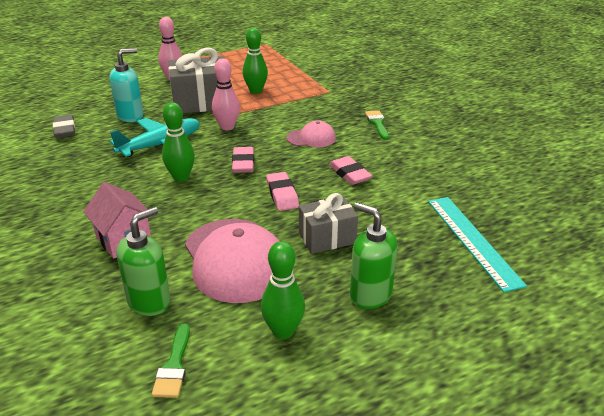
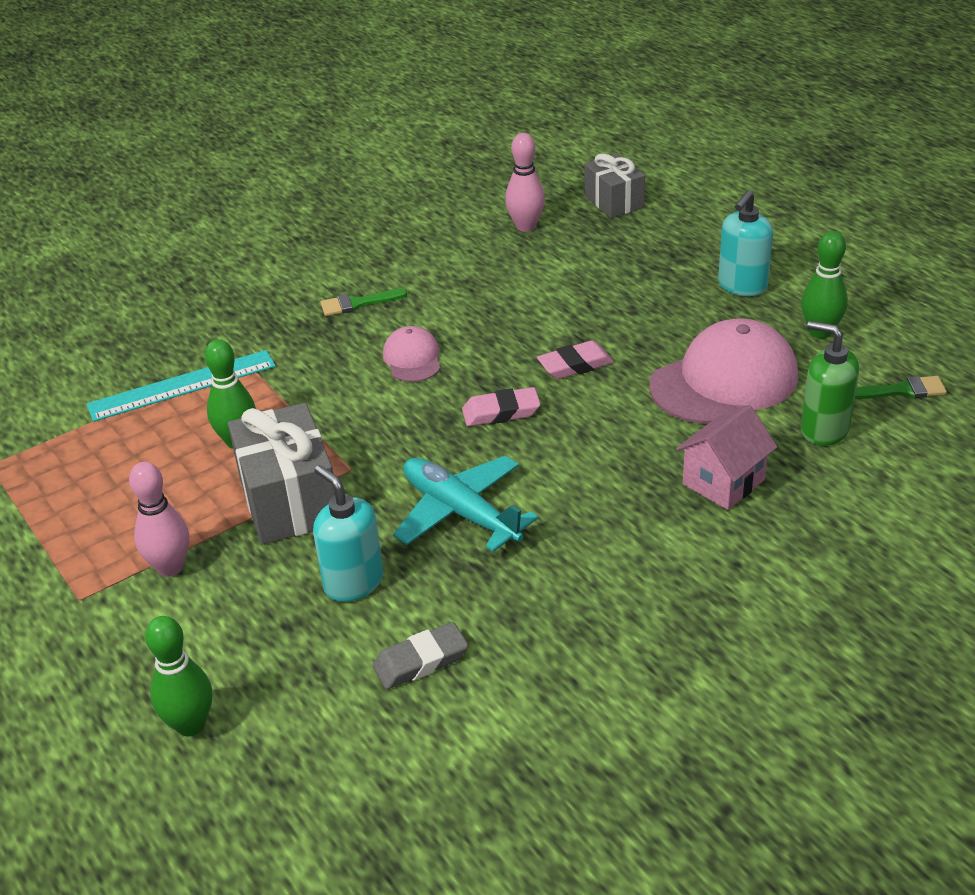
camera: 95 degrees left, 5 degrees up
green bowling pin [162,102,195,182] -> green bowling pin moved to [145,616,212,737]
pink bowling pin [212,59,240,130] -> pink bowling pin moved to [505,133,545,232]
grey gift [299,193,358,254] -> grey gift moved to [584,154,645,218]
pink eraser [329,156,372,185] -> none
green soap dispenser [350,202,398,309] -> turquoise soap dispenser [718,190,773,296]
turquoise ruler [428,197,527,292] -> turquoise ruler moved to [86,350,276,422]

